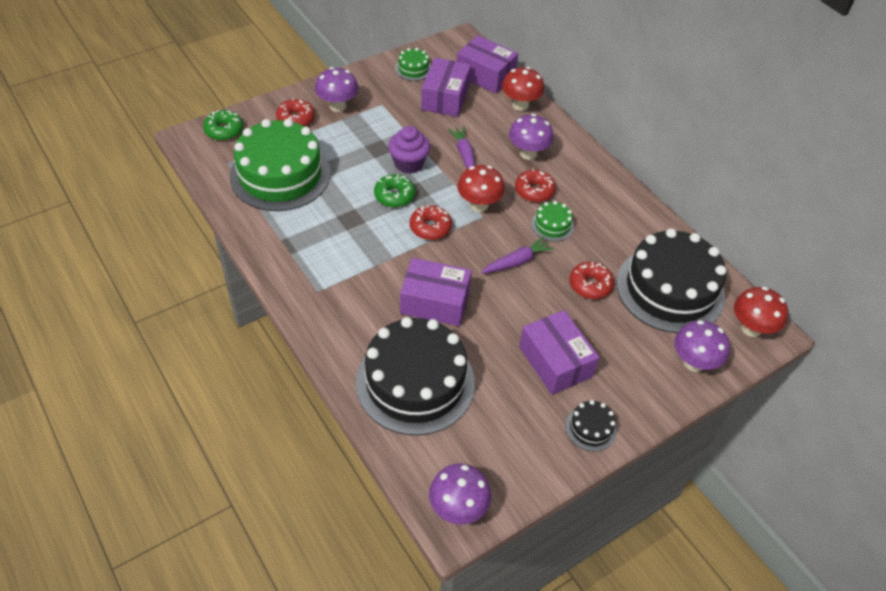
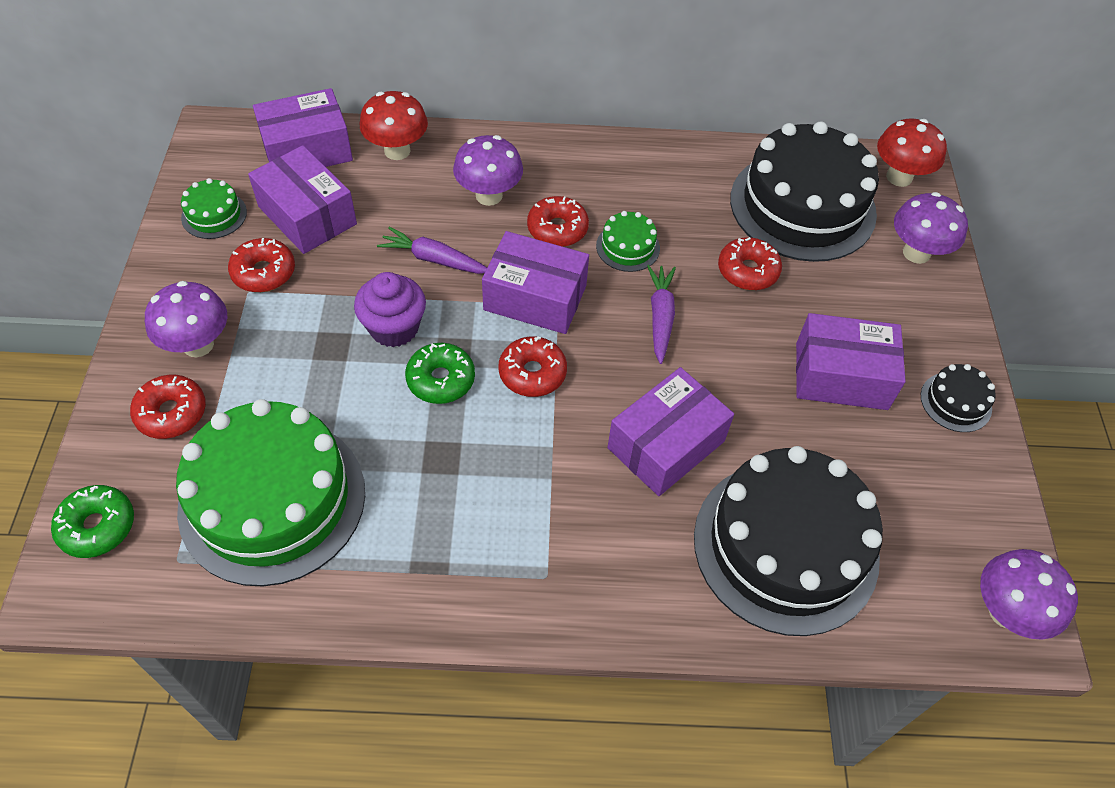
camera: 55 degrees left, 5 degrees up
red mushroom [457,165,505,212] -> purple box [482,231,589,334]
none -> red donut [228,238,295,292]

